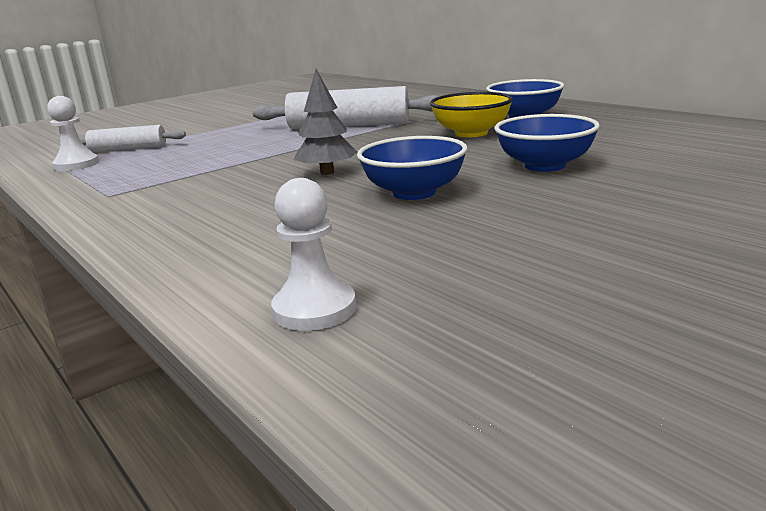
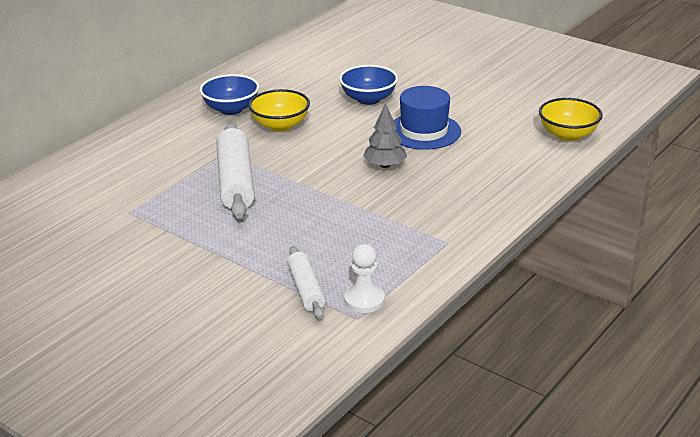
camera: 105 degrees left, 10 degrees up
white pawn [271,178,356,331] -> yellow bowl [539,98,603,141]
blue bowl [357,136,468,200] -> blue hat [394,86,461,150]

